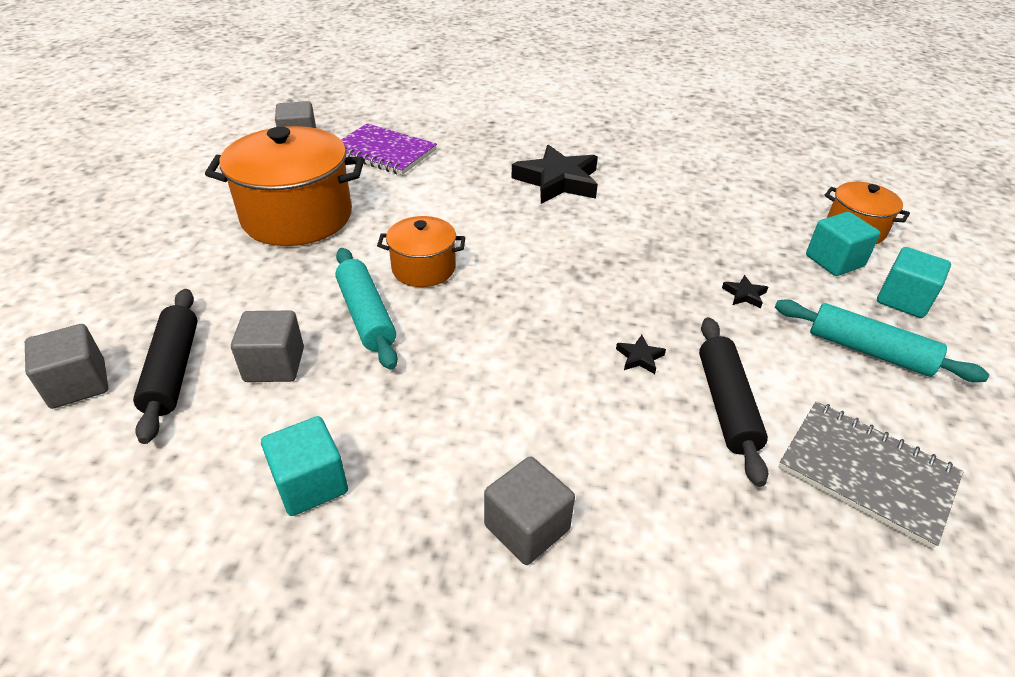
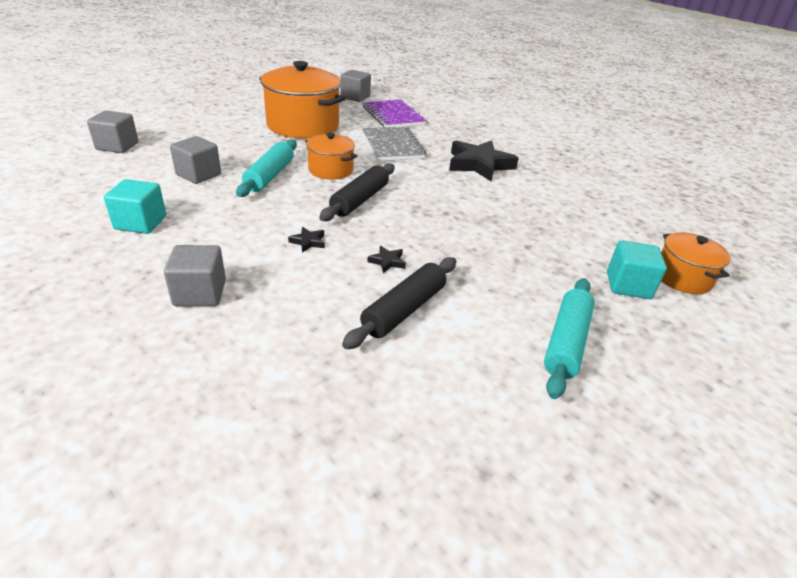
camera: 35 degrees right, 5 degrees down
black rolling pin [133,289,198,444] -> black rolling pin moved to [319,163,395,221]
black star [722,275,768,308] -> black star moved to [288,227,325,253]
turquoise rolling pin [775,299,989,382] -> turquoise rolling pin turned 45 degrees clockwise [544,278,595,399]
grey notebook [779,401,963,550] -> grey notebook moved to [362,127,426,161]
turquoise cube [877,247,951,318] -> none

